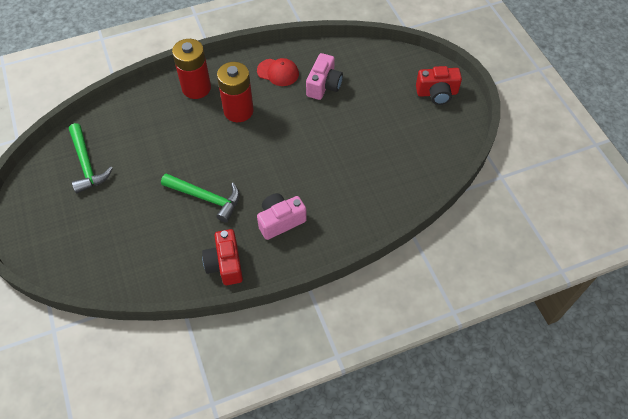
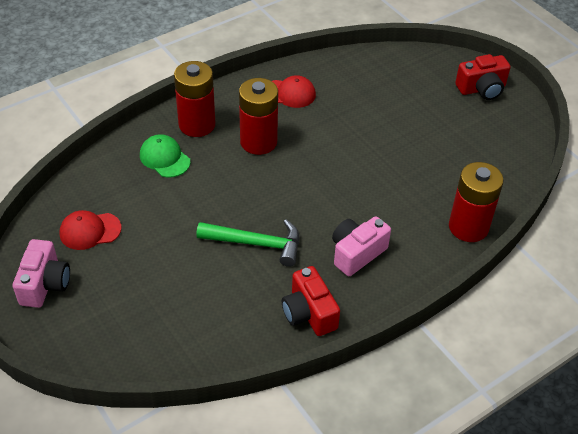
camera: 15 degrees left, 10 degrees down
green hammer [69,123,113,193] -> red cap [59,210,122,250]
pink camera [306,53,343,100] -> pink camera moved to [13,239,70,308]
none -> green cap [140,134,191,177]
none -> red battery [449,162,504,242]

